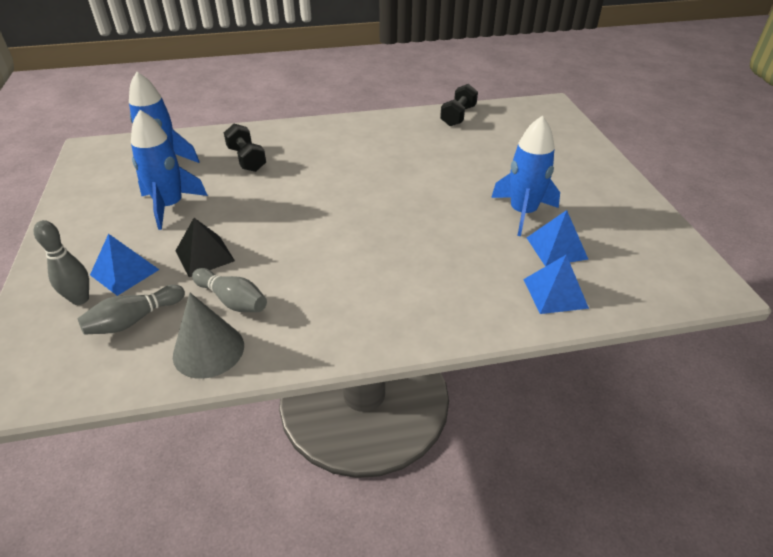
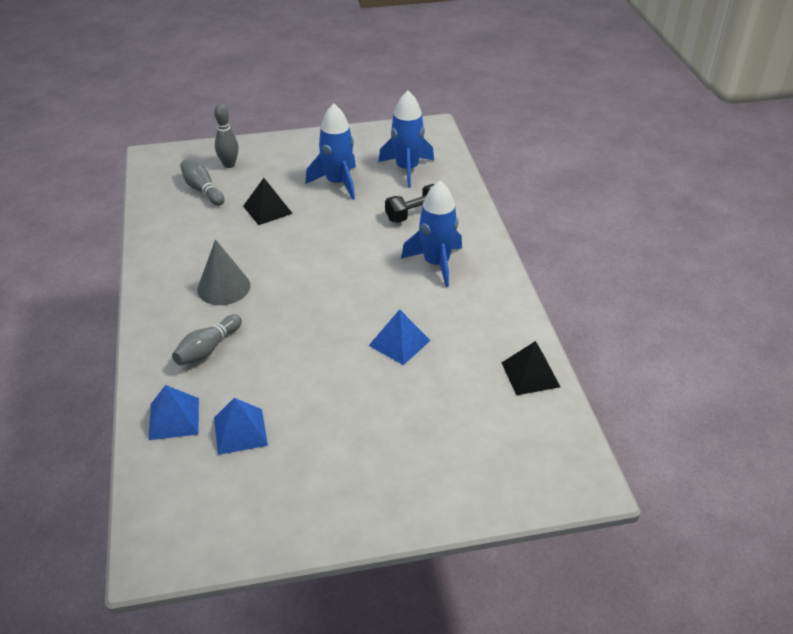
camera: 90 degrees right, 0 degrees up
blue pyramid [90,234,159,296] -> blue pyramid moved to [369,309,430,365]
grey cone [173,293,244,379] -> grey cone moved to [197,239,250,305]
grey bowling pin [192,268,267,312] -> grey bowling pin moved to [172,314,242,365]
black dumbbell [440,84,478,126] -> black pyramid [502,341,560,395]
blue rocket [491,115,560,236] -> blue rocket moved to [401,181,462,287]

